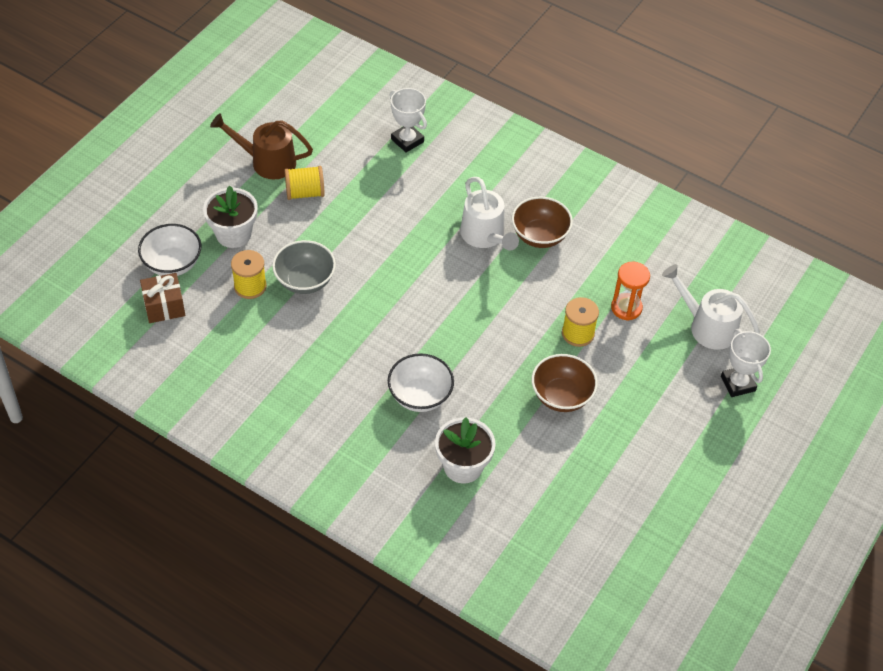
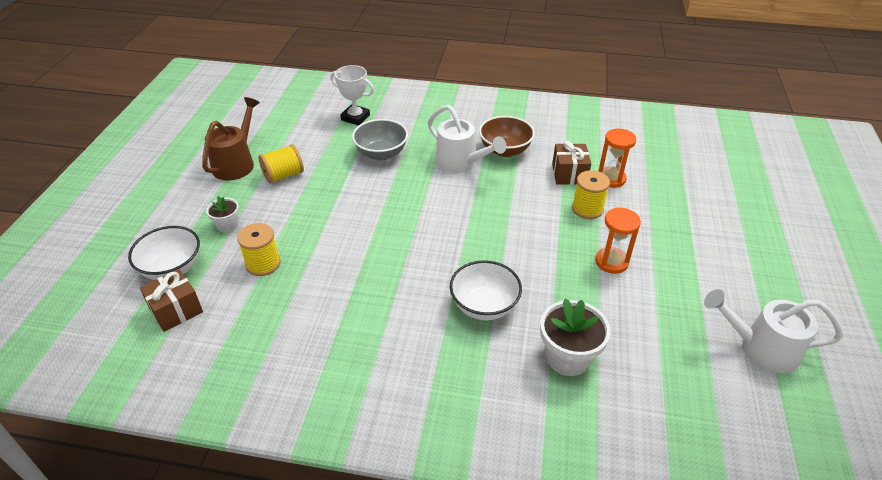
camera: 20 degrees left, 10 degrees down
white flower pot [203,186,258,248] -> white flower pot [206,196,239,233], size x0.57
brown watering can [210,113,313,179] -> brown watering can turned 120 degrees clockwise [202,97,260,180]
grey bowl [272,240,336,294] -> grey bowl moved to [352,119,408,161]
brown bowl [532,354,598,412] -> orange hourglass [595,207,641,274]
white watering can [662,264,760,350] -> white watering can moved to [704,289,843,374]
white trophy [721,329,771,397] -> none
none -> brown gift [552,141,591,185]

